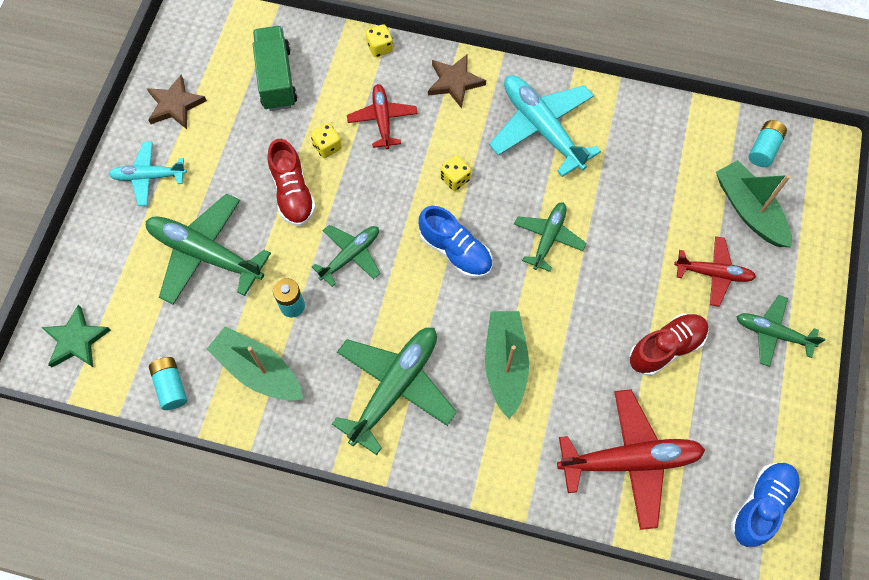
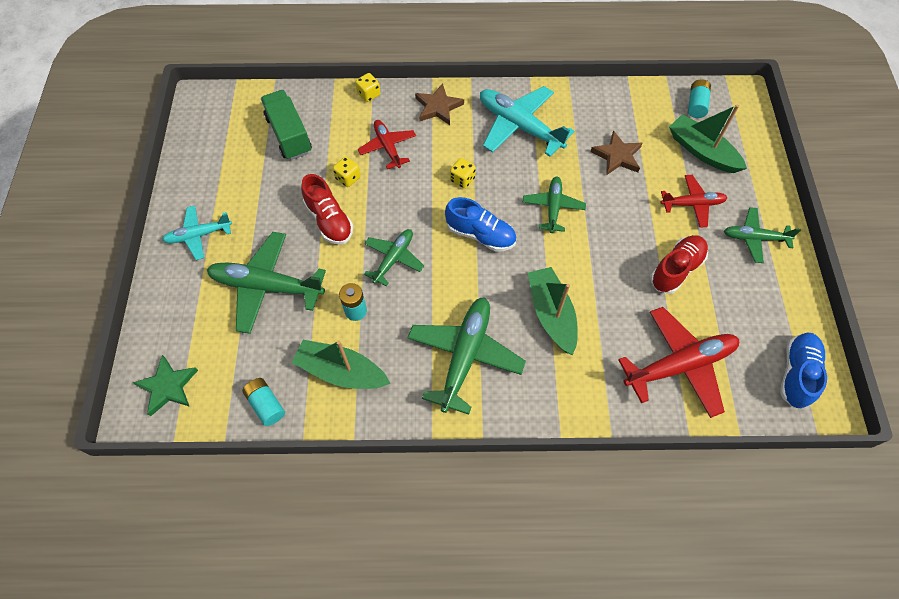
camera: 15 degrees left, 5 degrees down
brown star [147,75,207,129] -> brown star moved to [591,130,642,175]

